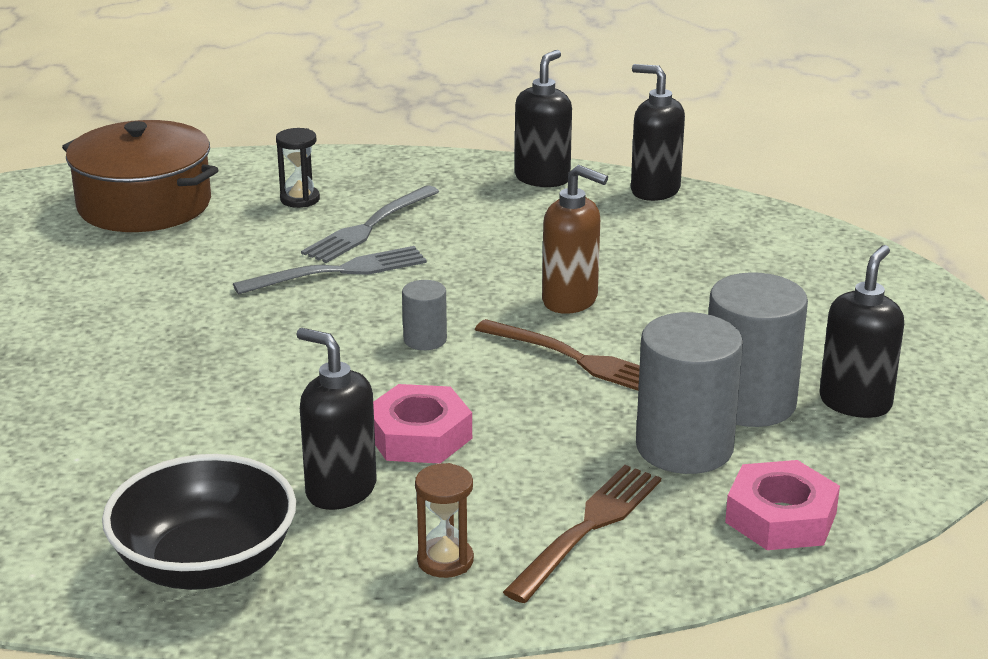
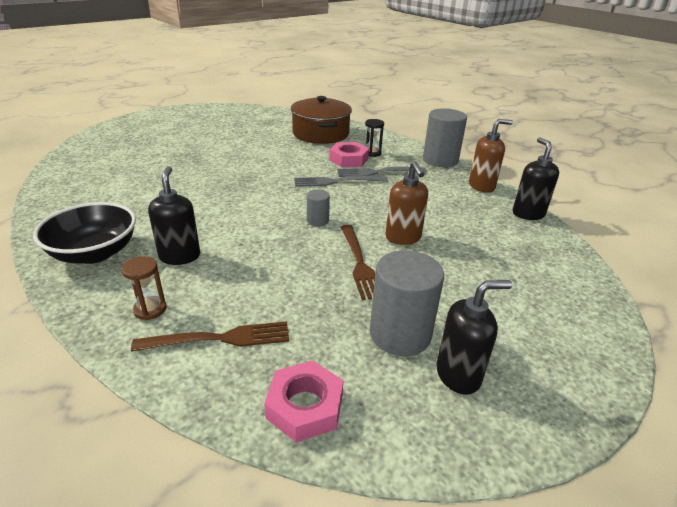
camera: 45 degrees right, 5 degrees up
grey fork [233,246,427,295] -> grey fork turned 150 degrees clockwise [294,175,388,187]
pink nut [373,384,472,463] -> pink nut moved to [329,142,369,167]
black soap dispenser [515,50,572,187] -> brown soap dispenser [469,119,513,193]
grey cylinder [636,312,743,474] -> grey cylinder moved to [423,108,467,167]

